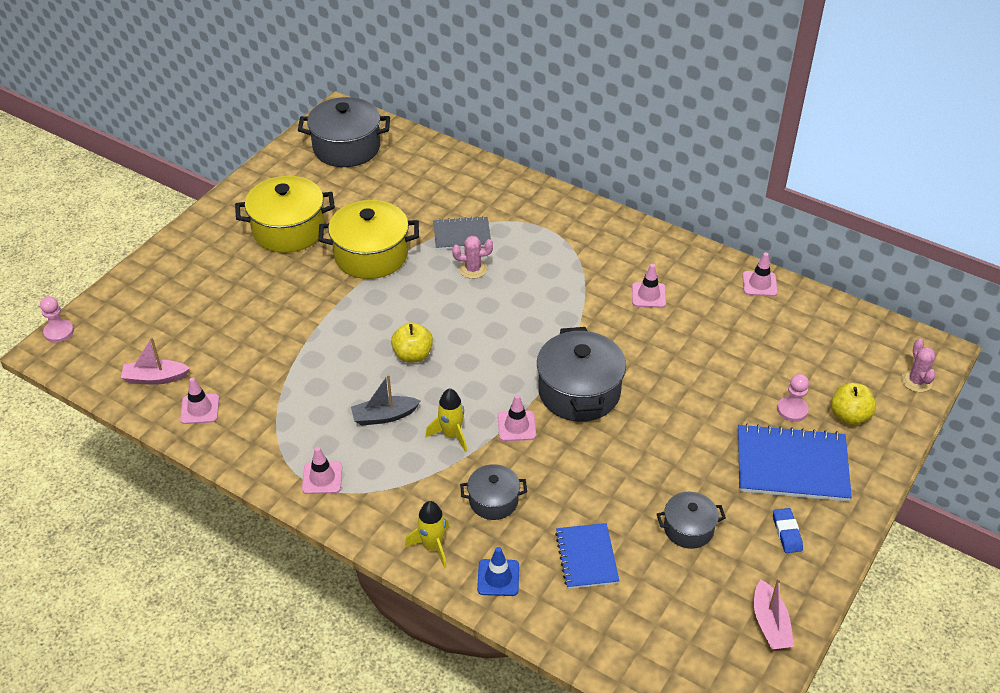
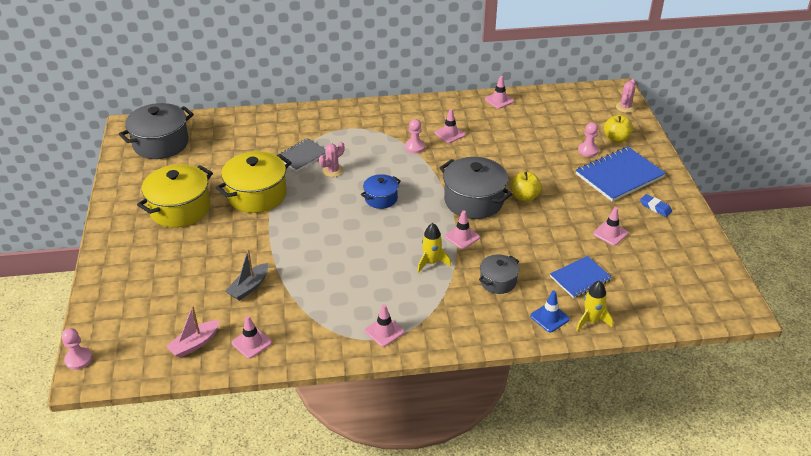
camera: 40 degrees left, 5 degrees down
grey boat [351,374,420,426] -> grey boat moved to [225,249,268,301]
yellow apple [391,322,433,363] -> yellow apple moved to [511,172,542,202]
yellow rocket [405,501,449,568] -> yellow rocket moved to [576,281,613,331]
blue notebook [555,523,620,589] -> blue notebook turned 75 degrees counterclockwise [550,256,612,298]
grey pot [657,492,726,549] -> pink traffic cone [593,207,628,246]
pink boat [754,578,794,650] -> none
pink cactus [902,339,936,392] -> pink cactus turned 75 degrees clockwise [616,79,636,113]
none -> blue pot [361,174,401,209]
none -> pink pawn [405,119,425,153]

